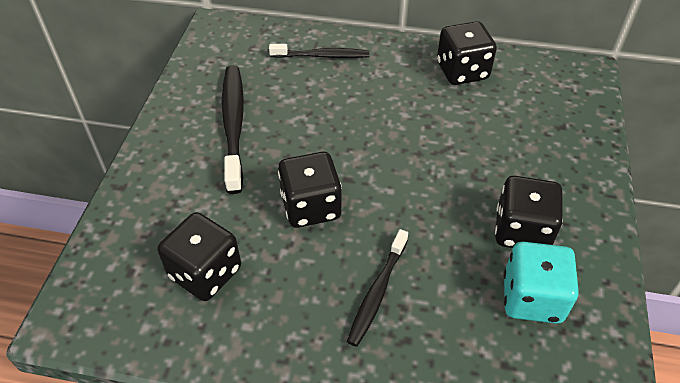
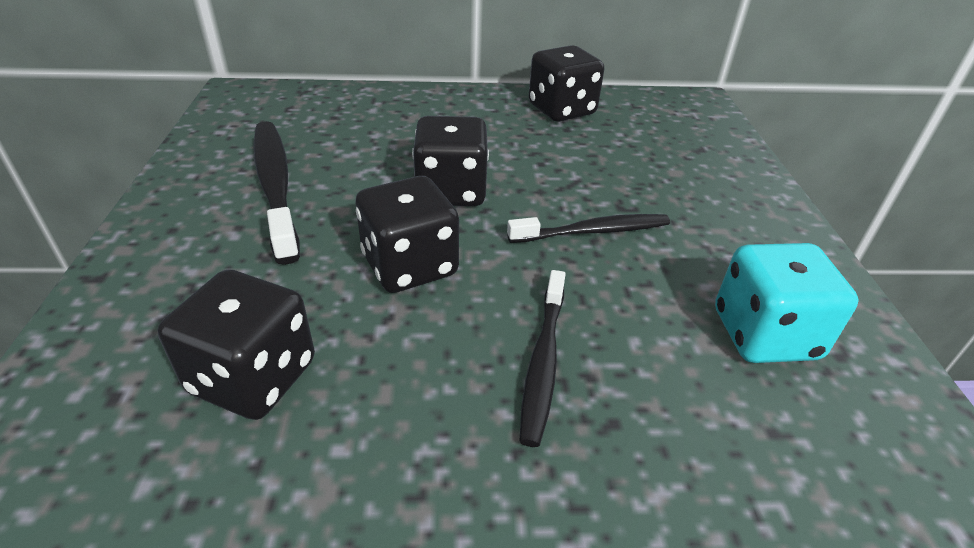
camera: 15 degrees left, 10 degrees down
black toothbrush [269,44,369,58] -> black toothbrush moved to [507,214,670,243]
black dice [495,176,563,248] -> black dice moved to [412,116,489,206]

